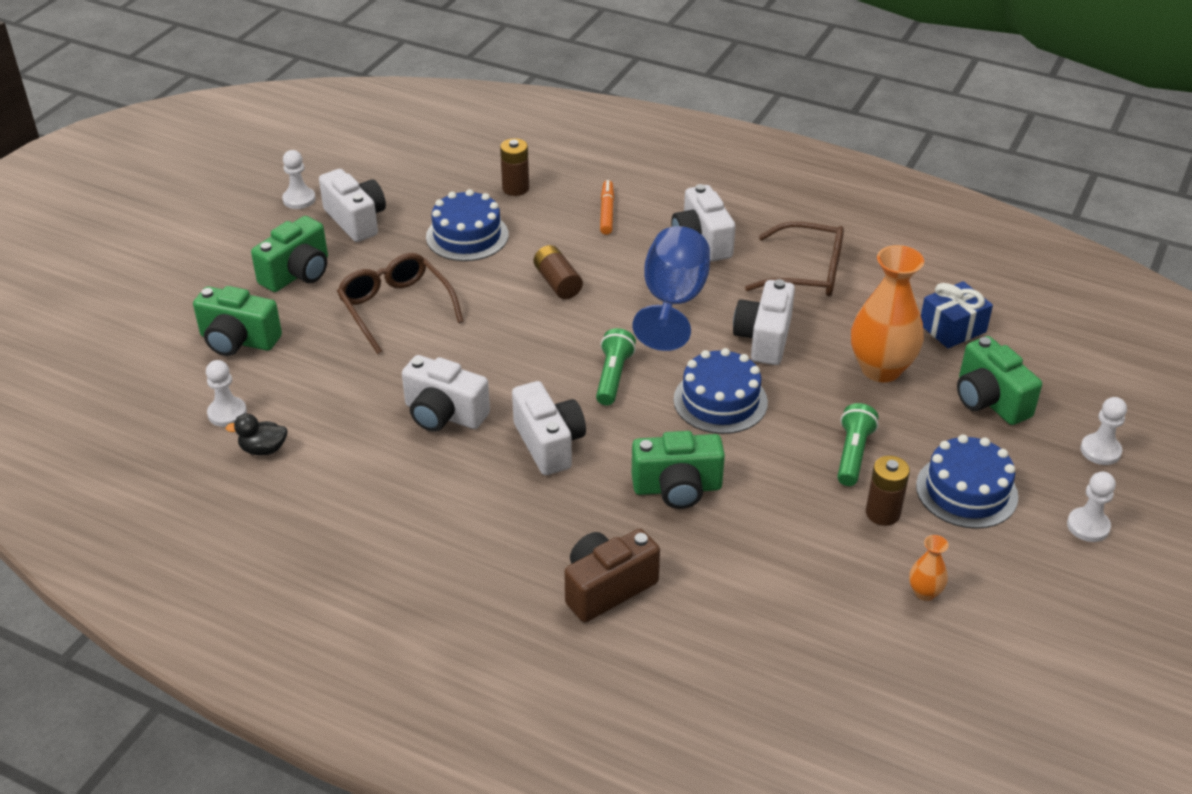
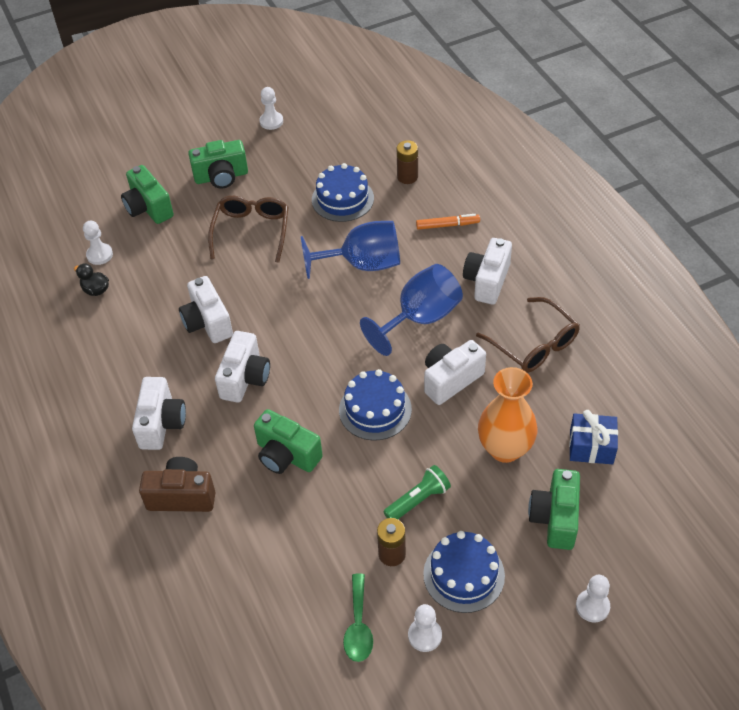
camera: 40 degrees right, 10 degrees up
white camera [319,169,386,242] -> white camera moved to [132,377,186,450]
brown battery [533,245,583,299] -> blue goblet [301,221,400,279]
green flashlight [596,328,636,405] -> none
orange marker [600,180,614,235] -> orange marker turned 45 degrees clockwise [416,214,480,230]
orange vase [909,535,949,601] -> green spoon [343,574,373,662]
white pawn [1067,472,1116,542] -> white pawn moved to [408,604,442,652]

